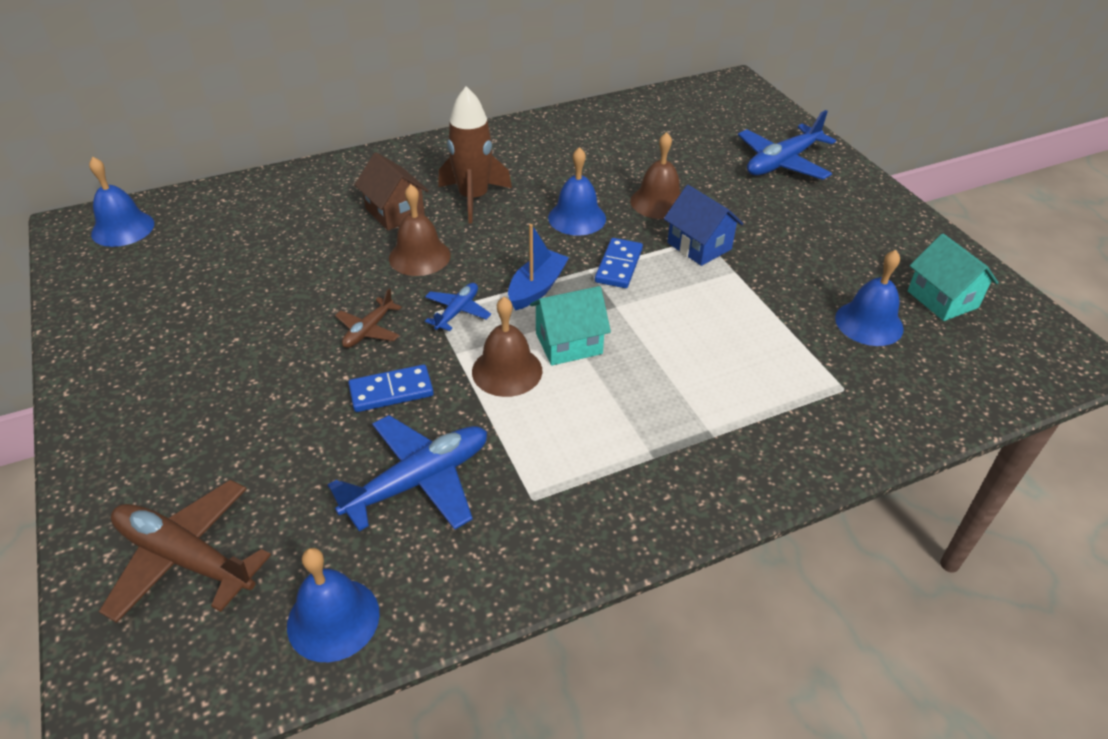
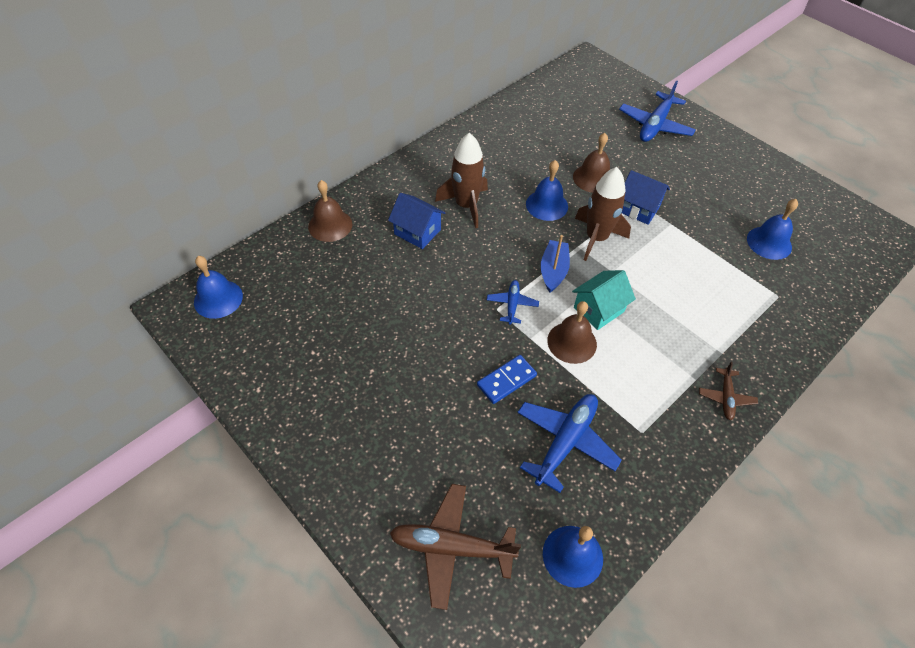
camera: 20 degrees left, 10 degrees up
brown plane [335,288,402,348] -> brown plane moved to [699,362,758,420]
brown house [355,152,429,230] -> blue house [388,193,445,249]
brown bell [389,184,451,276] -> brown bell moved to [308,180,352,242]
blue domino [595,238,643,288] -> brown rocket [575,167,631,261]
turquoise house [907,234,999,321] -> none

